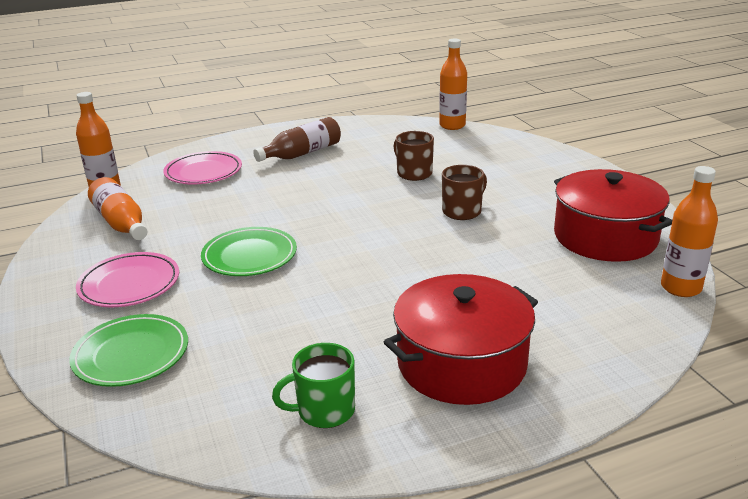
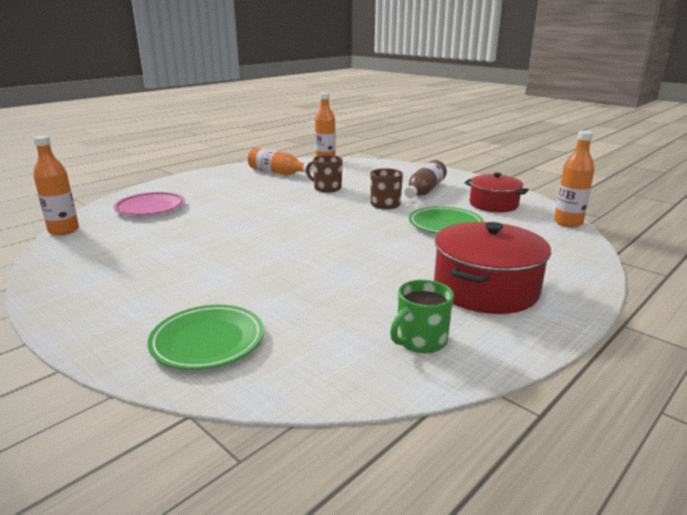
camera: 25 degrees left, 5 degrees down
pink plate [76,252,179,307] -> none
orange bottle [88,177,147,240] -> orange bottle moved to [248,147,313,175]
green plate [201,227,297,276] -> green plate moved to [409,206,484,233]
brown bottle [253,117,341,162] -> brown bottle moved to [405,160,447,198]
red pot [554,169,672,262] -> red pot [465,173,529,212], size x0.66

